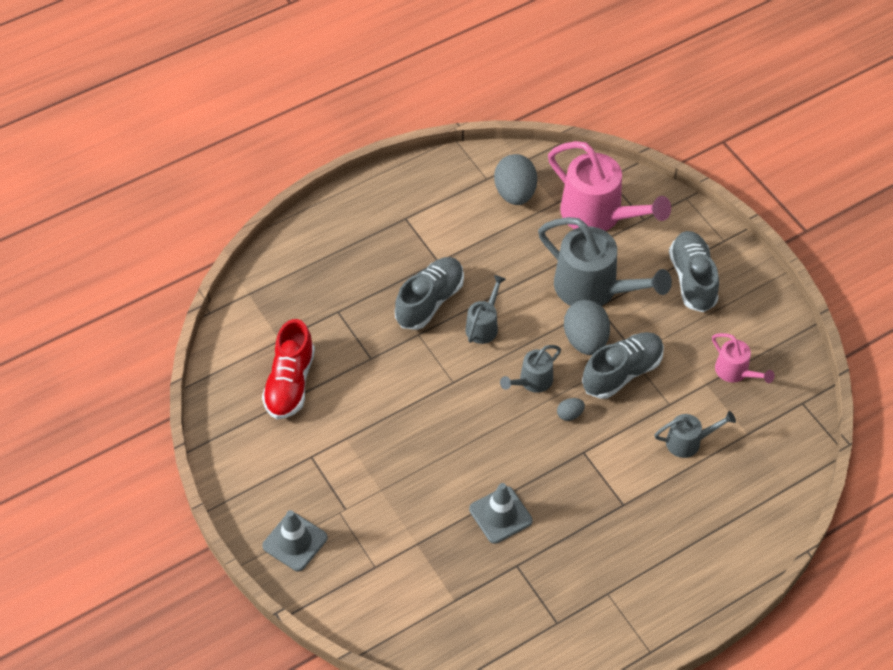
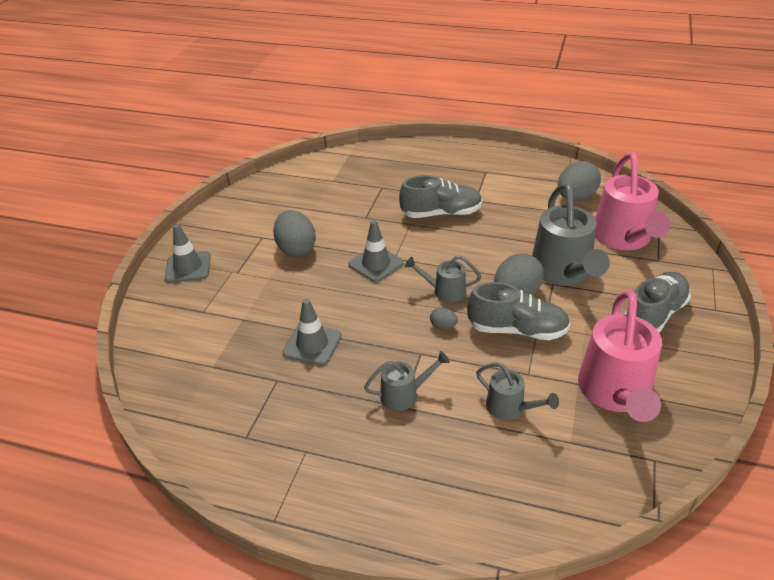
camera: 50 degrees right, 15 degrees down
red shoe [262,319,315,419] -> none
grey watering can [465,275,506,344] -> grey watering can moved to [364,351,450,411]
pink watering can [712,333,775,383] -> pink watering can [578,290,662,422], size x1.96
none -> grey egg [273,210,316,257]
none -> grey traffic cone [348,220,404,282]

